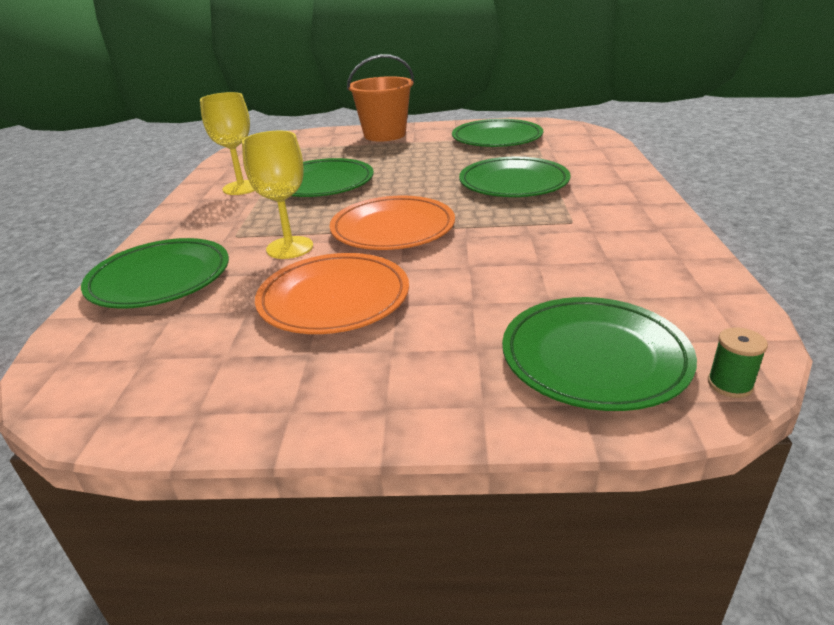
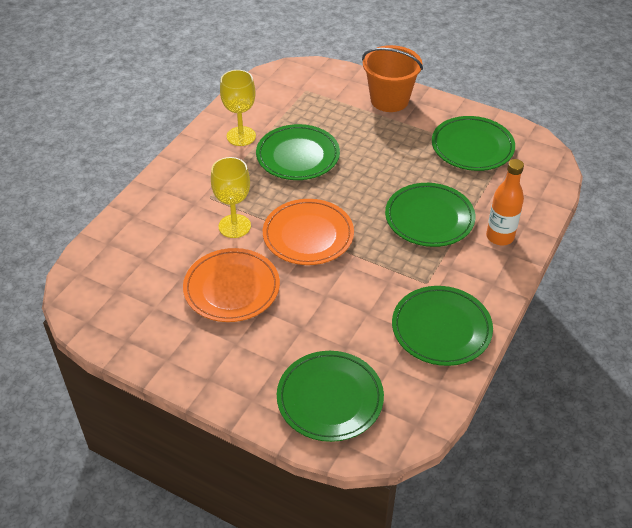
camera: 25 degrees right, 15 degrees up
green plate [81,238,229,309] -> green plate moved to [392,286,493,366]
green spool [708,327,768,398] -> none
none -> orange bottle [486,159,524,245]

